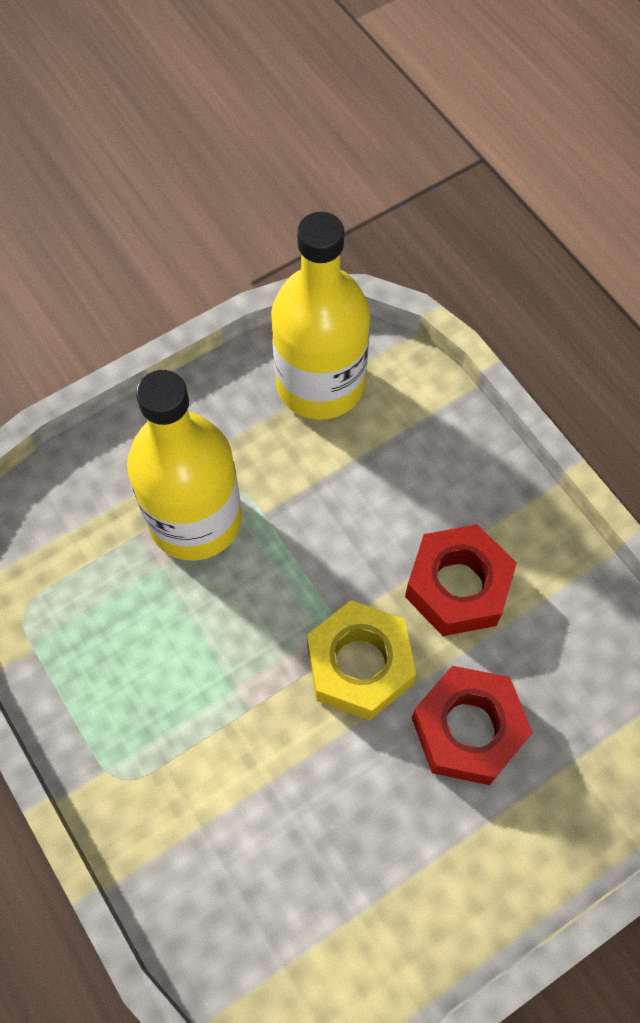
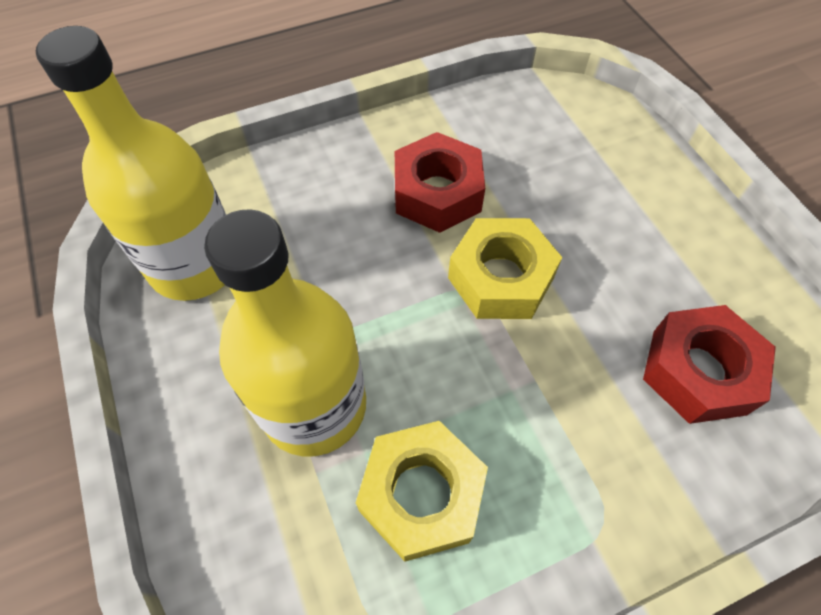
camera: 80 degrees left, 5 degrees down
red nut [412,666,533,785] -> red nut moved to [643,305,776,424]
none -> yellow nut [356,421,488,562]

